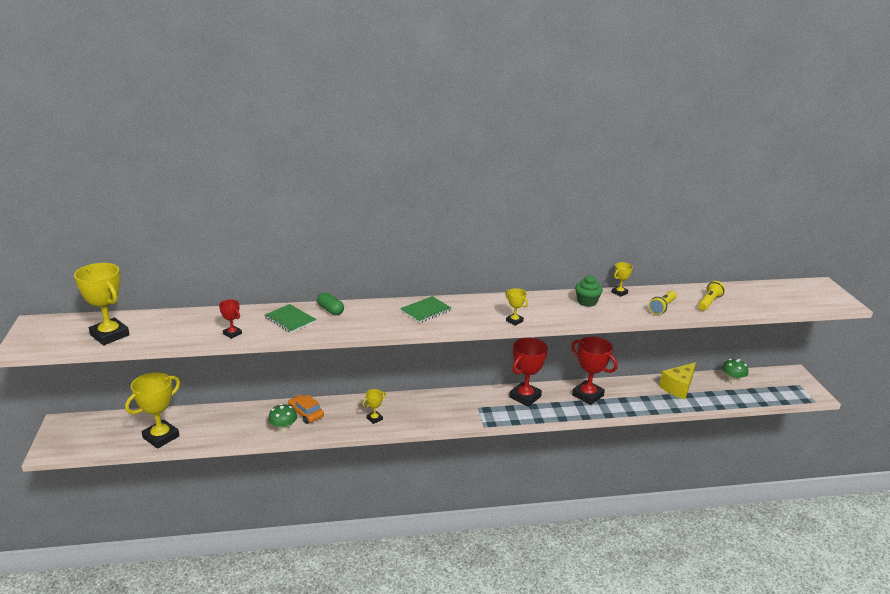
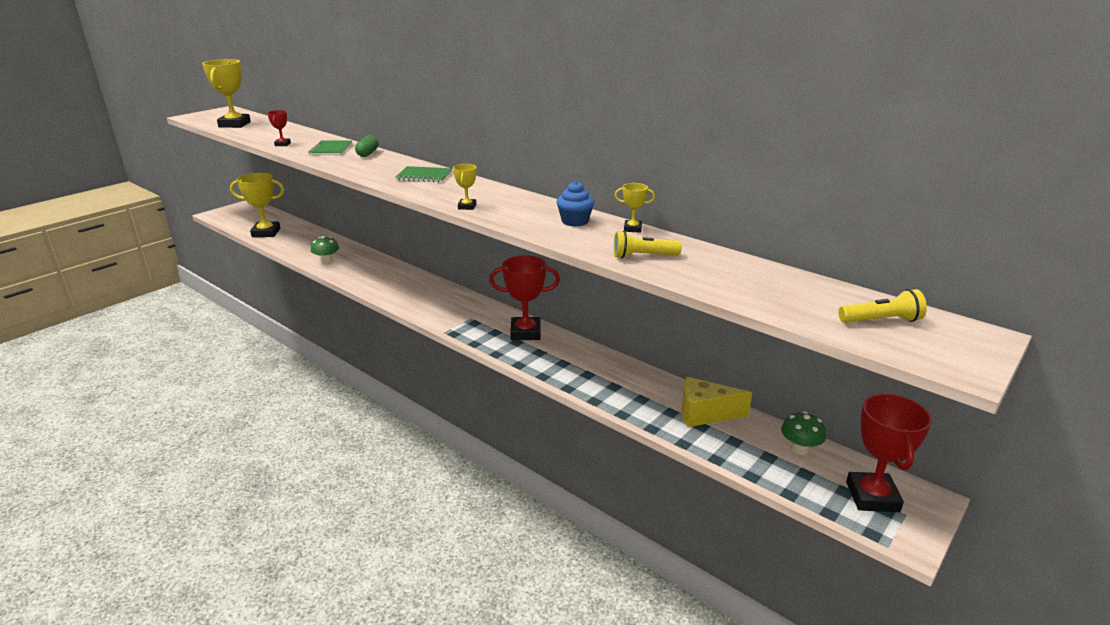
camera: 50 degrees right, 0 degrees up
orange car [288,395,324,424] -> none
yellow trophy [363,389,386,424] -> none
red trophy [571,336,617,405] -> red trophy moved to [846,393,932,512]
green cupcake [575,275,603,307] -> blue cupcake [556,181,594,227]
yellow flashlight [698,281,725,311] -> yellow flashlight moved to [838,289,927,323]

